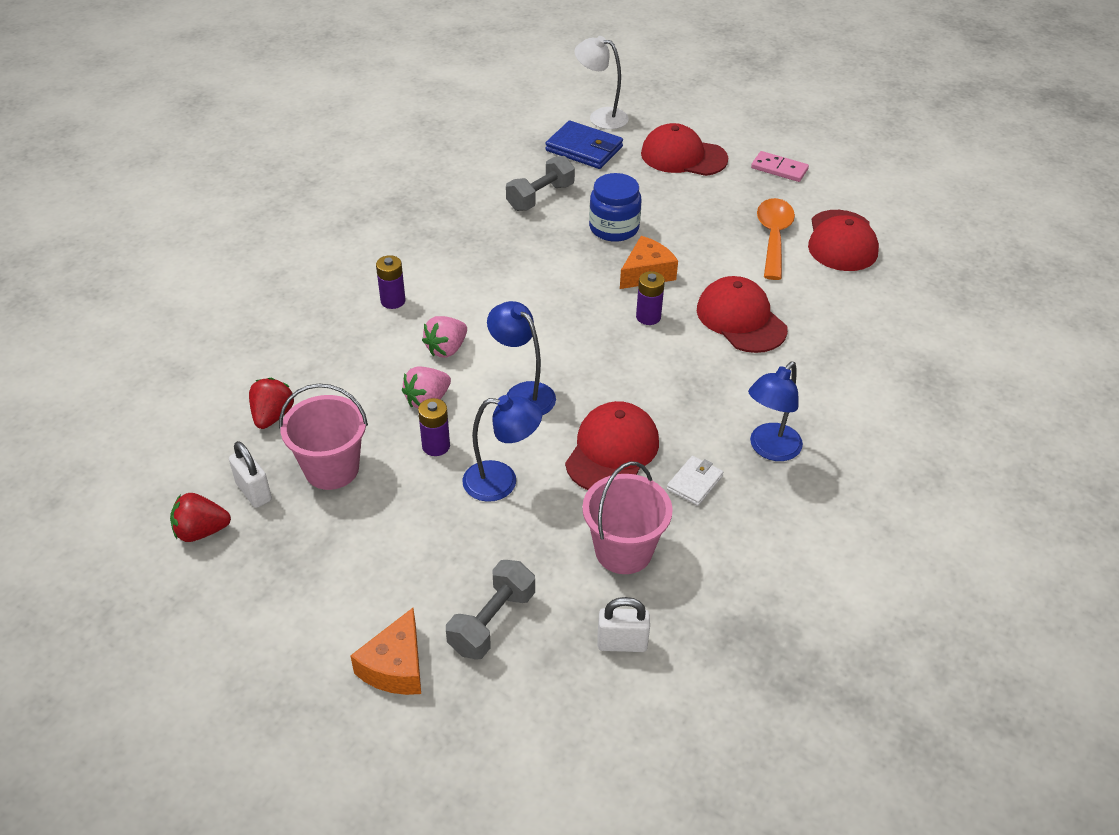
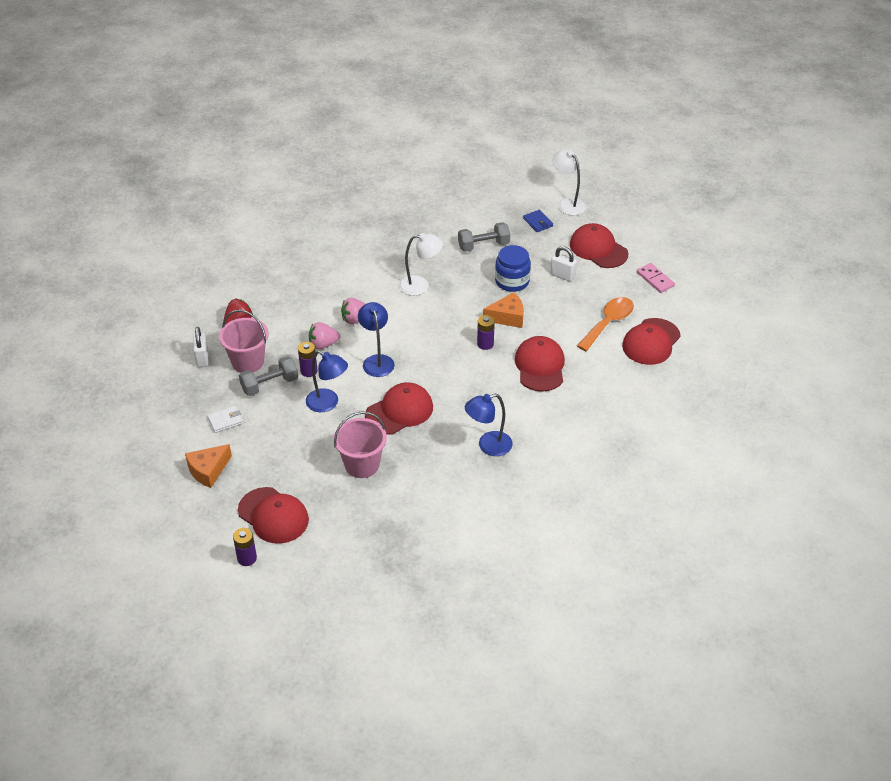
camera: 30 degrees right, 0 degrees up
red strawberry [170,493,231,542] -> none
purple battery [376,255,405,309] -> purple battery moved to [233,528,257,566]
grey dumbbell [446,560,535,660] -> grey dumbbell moved to [239,356,298,396]
blue wallet [545,121,623,169] -> blue wallet [523,210,553,232], size x0.58
white padlock [598,597,650,652] -> white padlock moved to [550,246,577,282]
white wallet [667,456,723,506] -> white wallet moved to [207,406,243,433]
none -> red cap [238,487,309,544]
none -> white lamp [399,233,443,296]

